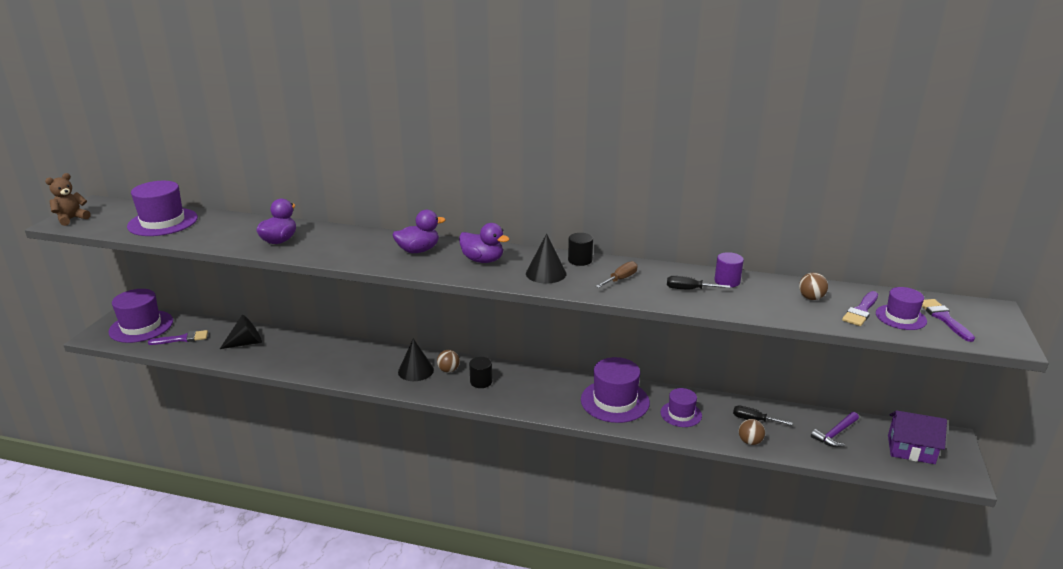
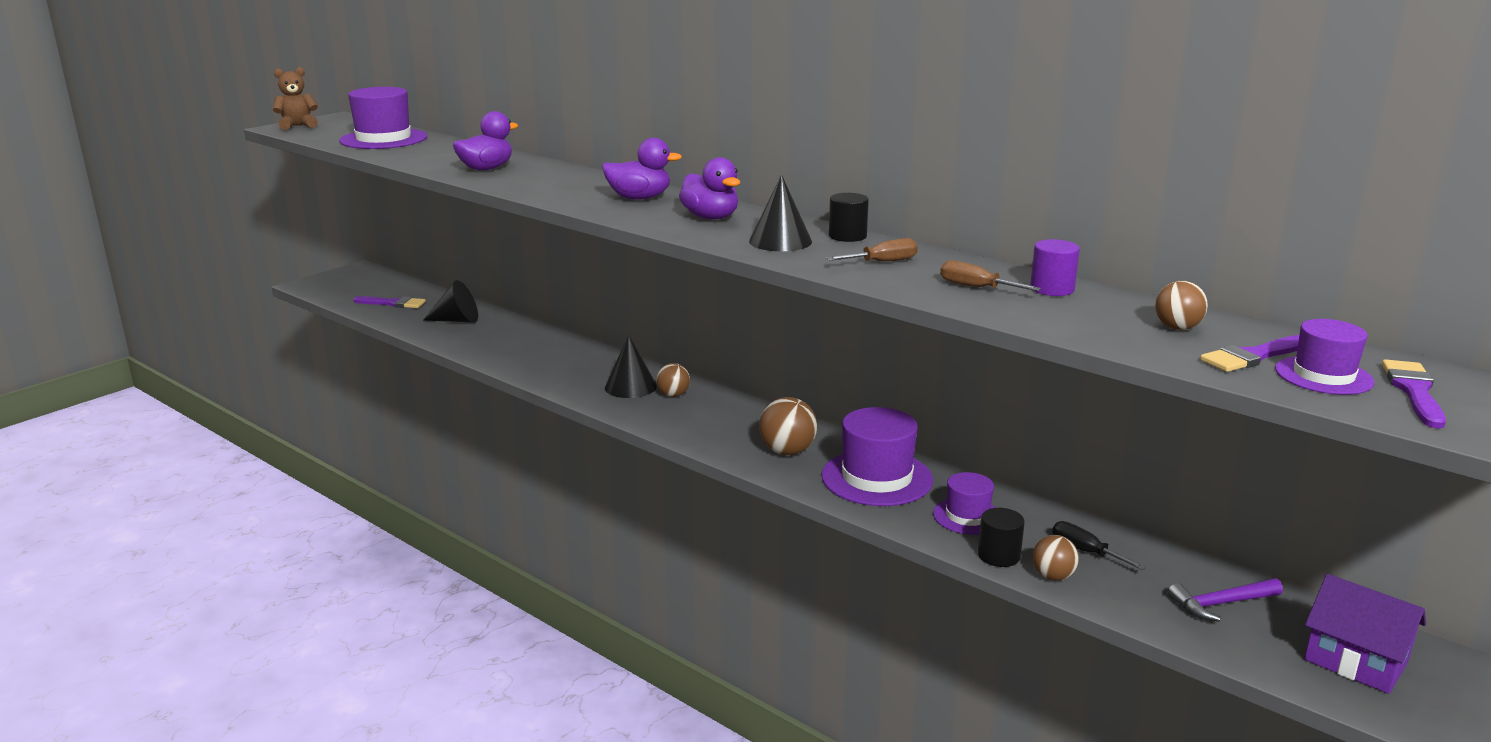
camera: 25 degrees right, 5 degrees down
purple hat [109,289,173,343] -> none
black cylinder [469,357,492,388] -> black cylinder moved to [978,508,1025,567]
black screwdriver [667,276,730,289] -> brown screwdriver [940,260,1041,291]
none -> brown ball [759,397,817,455]

